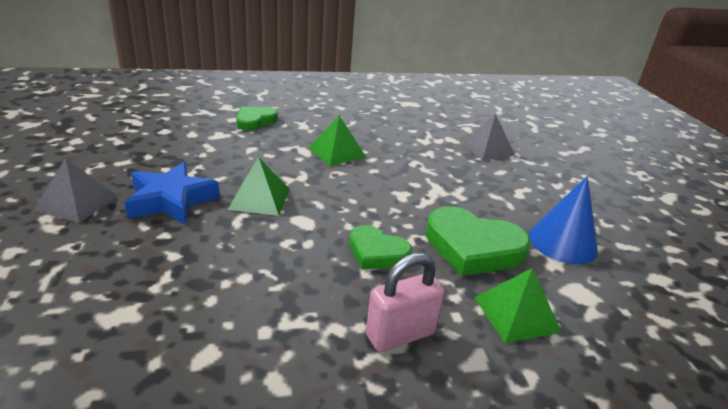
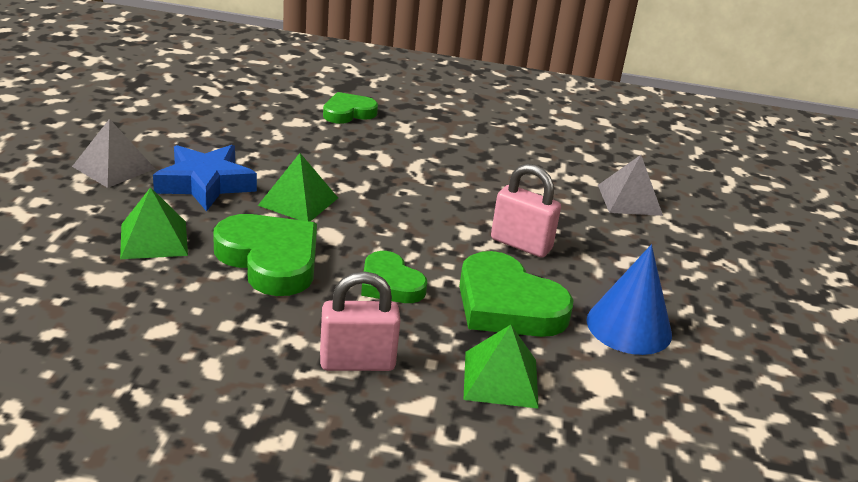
camera: 20 degrees right, 0 degrees up
green pyramid [308,115,366,166] -> green pyramid moved to [120,187,188,259]
none -> green heart [213,214,317,296]
none -> pink padlock [491,164,561,258]

